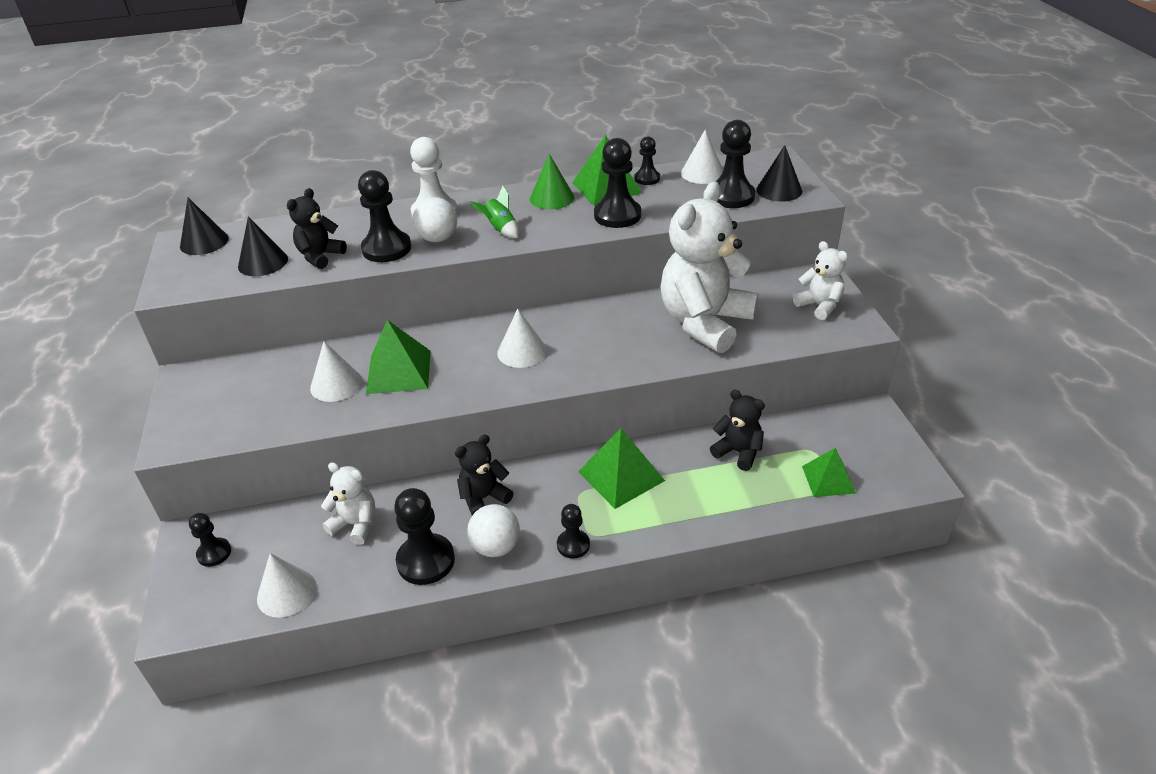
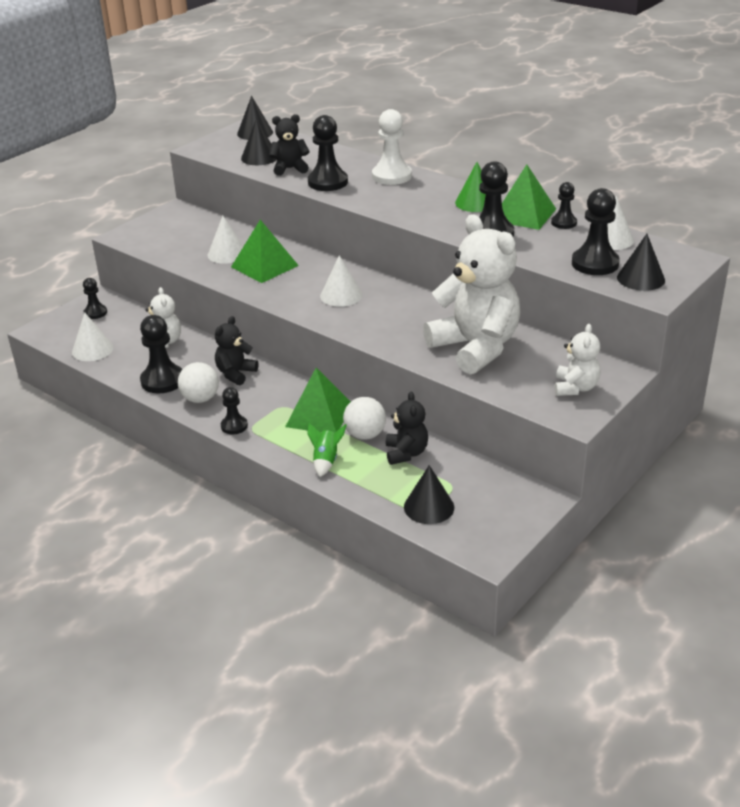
camera: 50 degrees right, 5 degrees down
white ball [413,197,457,242] -> white ball moved to [343,397,386,440]
black teddy bear [455,435,513,515] -> black teddy bear turned 75 degrees counterclockwise [215,316,259,385]
green rocket [470,186,519,238] -> green rocket moved to [307,423,347,477]
white teddy bear [660,181,759,353] -> white teddy bear turned 60 degrees clockwise [423,214,520,375]
green pyramid [802,448,856,497] -> black cone [404,465,454,524]

